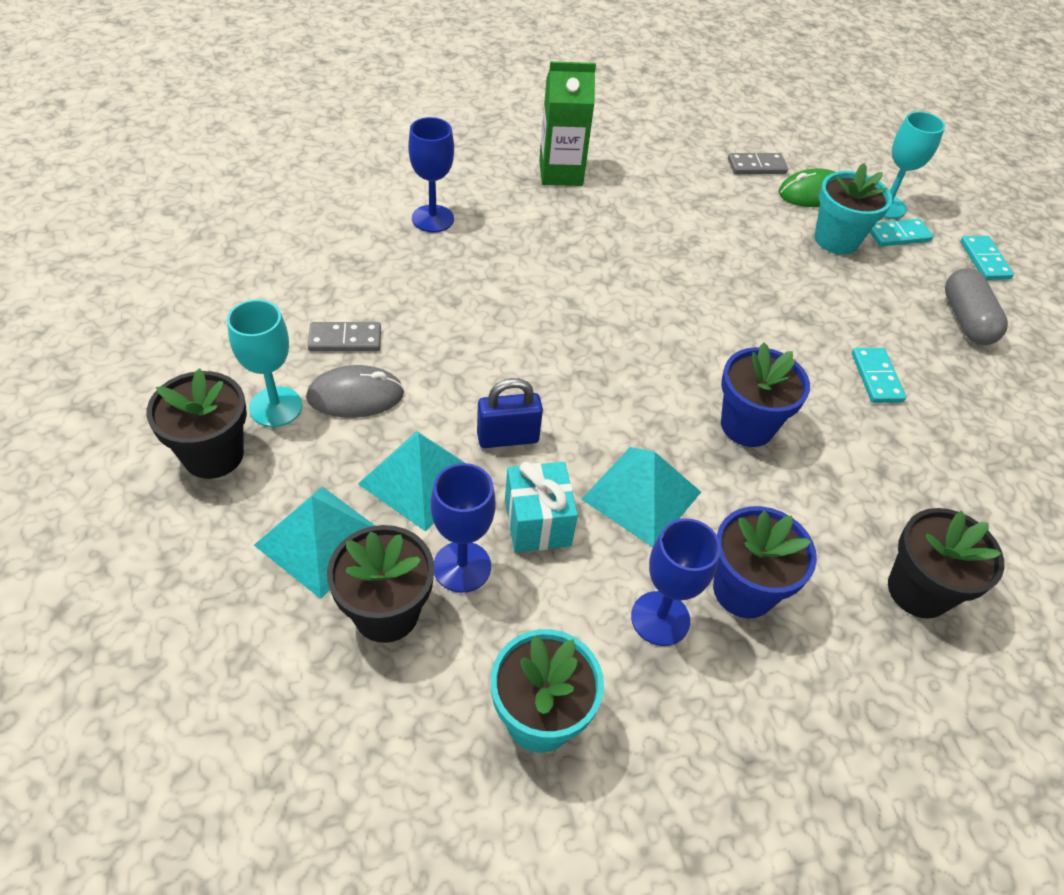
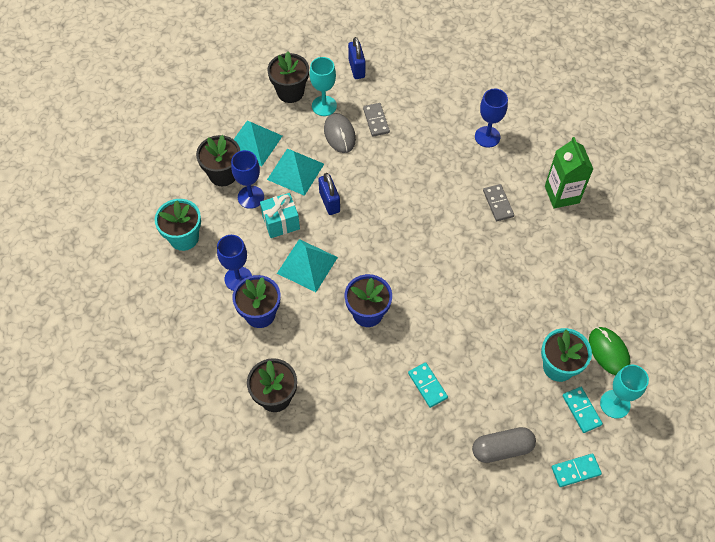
camera: 85 degrees right, 10 degrees up
grey domino [728,153,788,174] -> grey domino moved to [483,184,514,221]
turquoise domino [852,348,906,403] -> turquoise domino turned 75 degrees clockwise [408,362,448,408]
none -> blue padlock [348,37,366,79]

